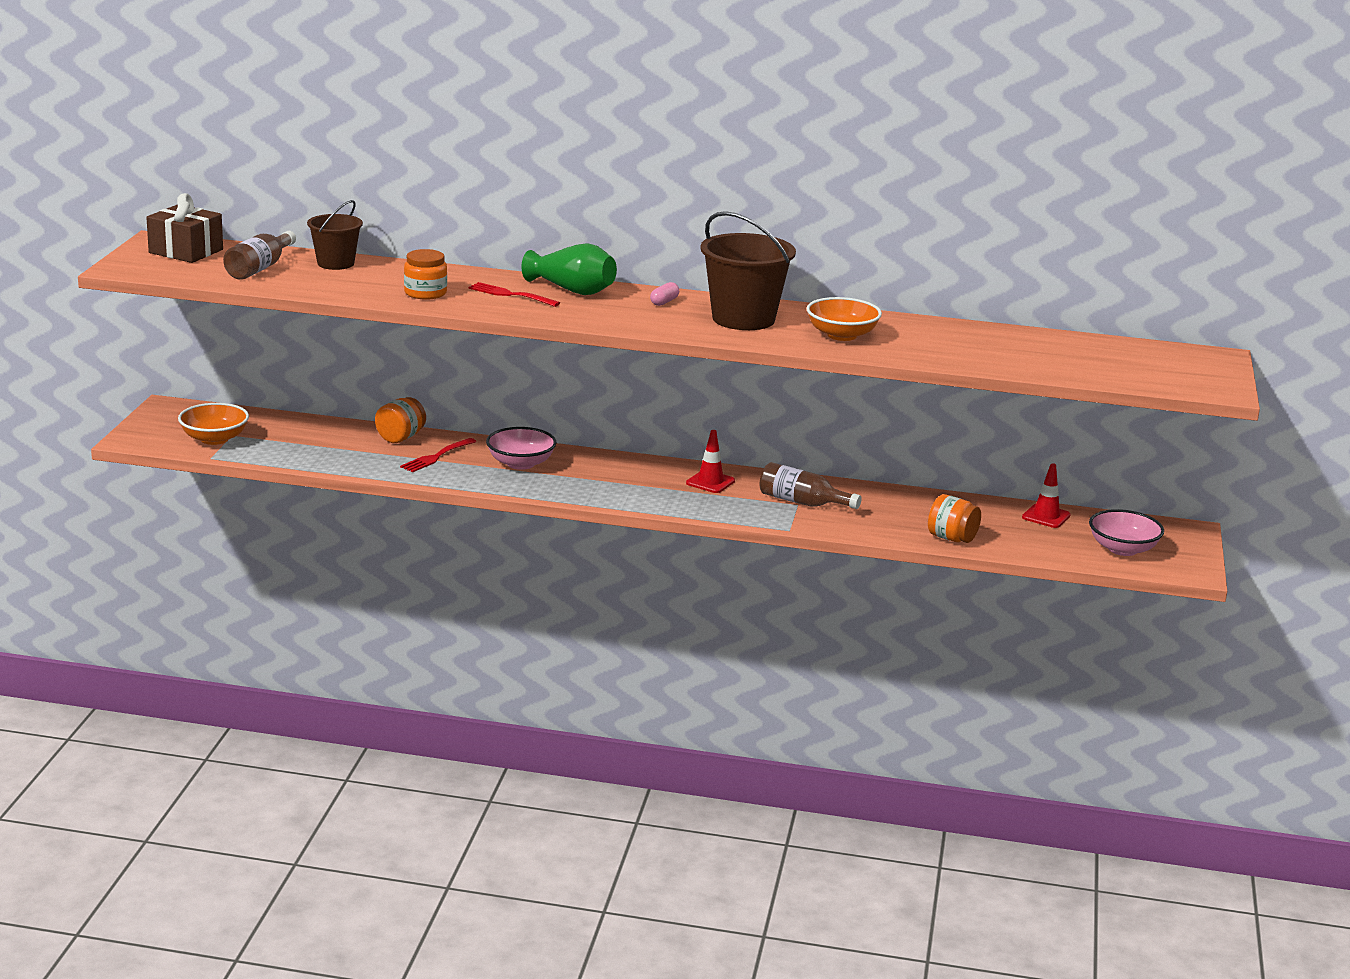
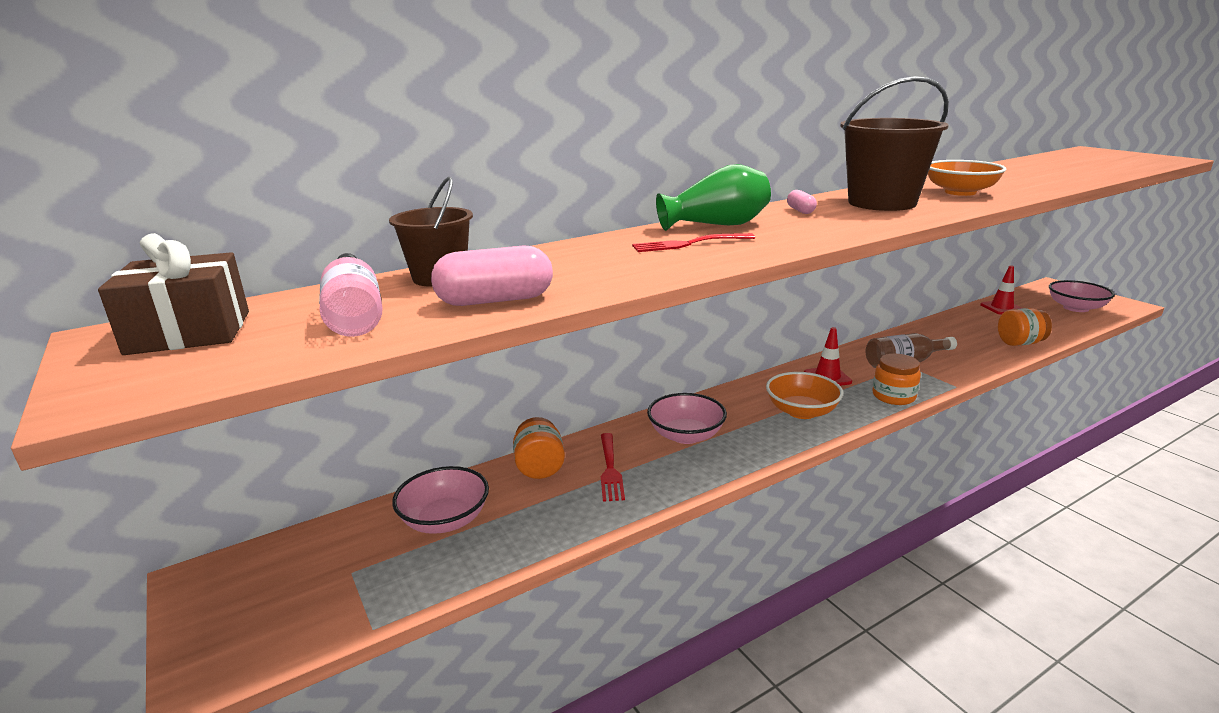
camera: 40 degrees left, 0 degrees up
orange bowl [178,403,249,445] -> orange bowl moved to [766,372,843,419]
brown bottle [223,231,296,280] -> pink bottle [319,253,383,337]
orange jar [404,249,447,300] -> orange jar moved to [873,353,921,405]
none -> pink bowl [392,466,489,534]
none -> pink capsule [431,245,553,306]

